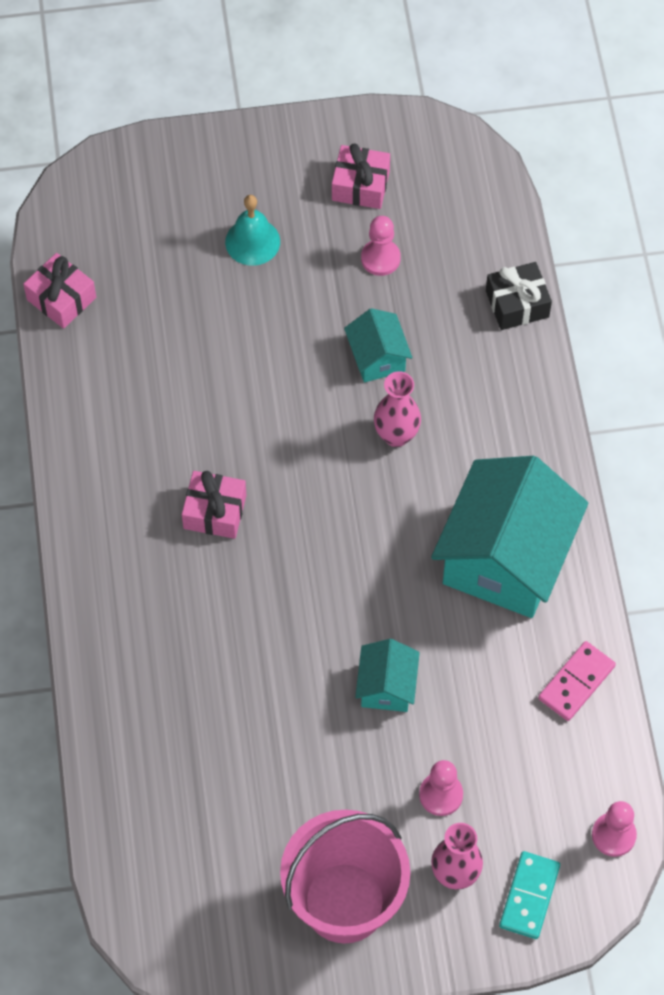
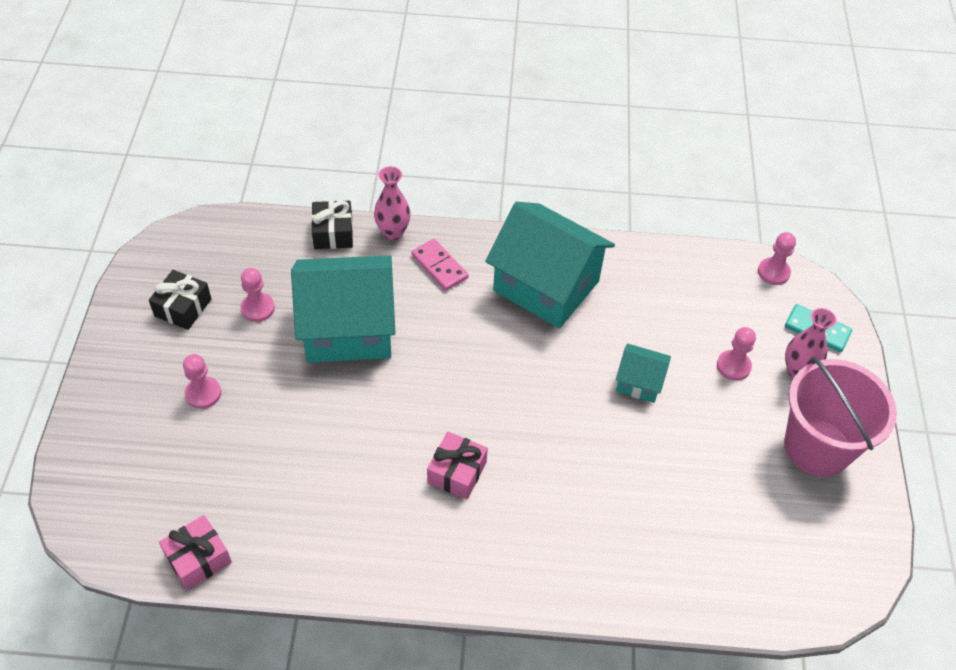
camera: 80 degrees left, 10 degrees down
turquoise bell [225,195,280,266] -> pink pawn [183,354,221,409]
pink gift [332,143,390,209] -> black gift [149,270,211,330]
turquoise house [344,308,412,383] -> turquoise house [291,255,396,363], size x2.12
pink vase [374,371,421,447] -> pink vase moved to [374,166,411,240]
pink domino [538,641,616,721] -> pink domino moved to [412,239,469,291]

